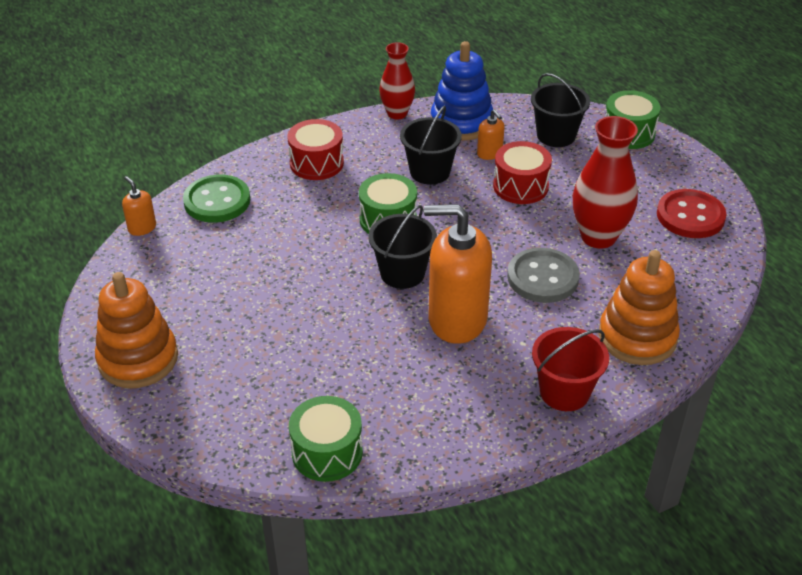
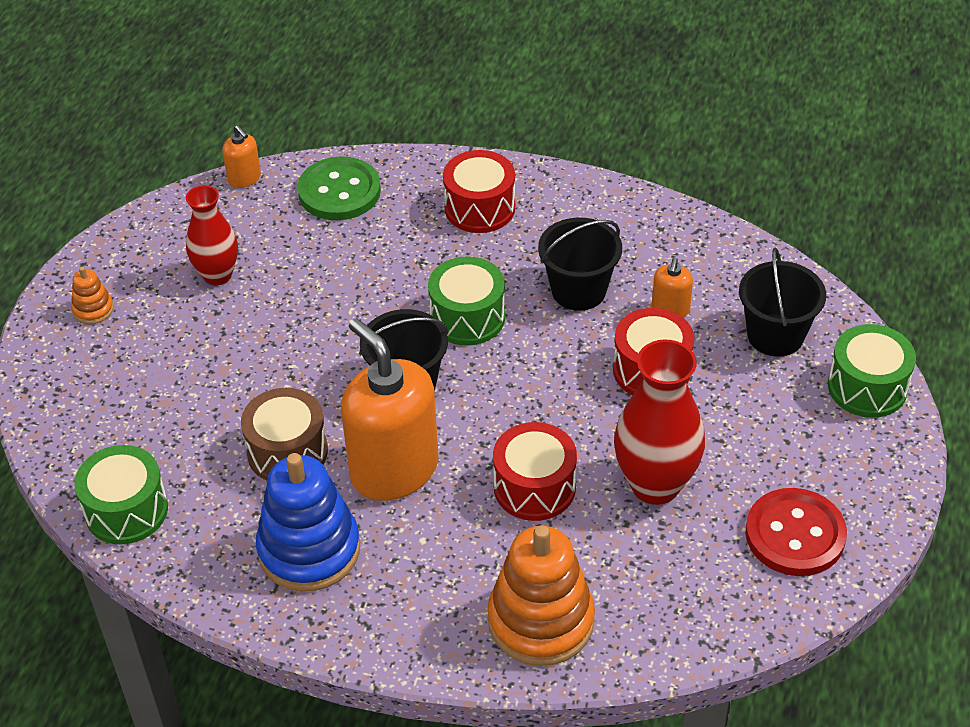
camera: 45 degrees right, 5 degrees up
orange stacking toy [95,272,178,388] -> orange stacking toy [71,266,114,324], size x0.45
orange soap dispenser [122,176,156,236] -> orange soap dispenser turned 135 degrees clockwise [222,125,261,188]
red vase [379,42,415,119] -> red vase moved to [186,185,238,286]
blue stacking toy [431,41,493,141] -> blue stacking toy moved to [256,453,360,592]
grey button [507,248,580,303] -> red drum [493,422,577,521]
red bucket [532,327,609,411] -> none
none -> brown drum [241,388,328,481]

